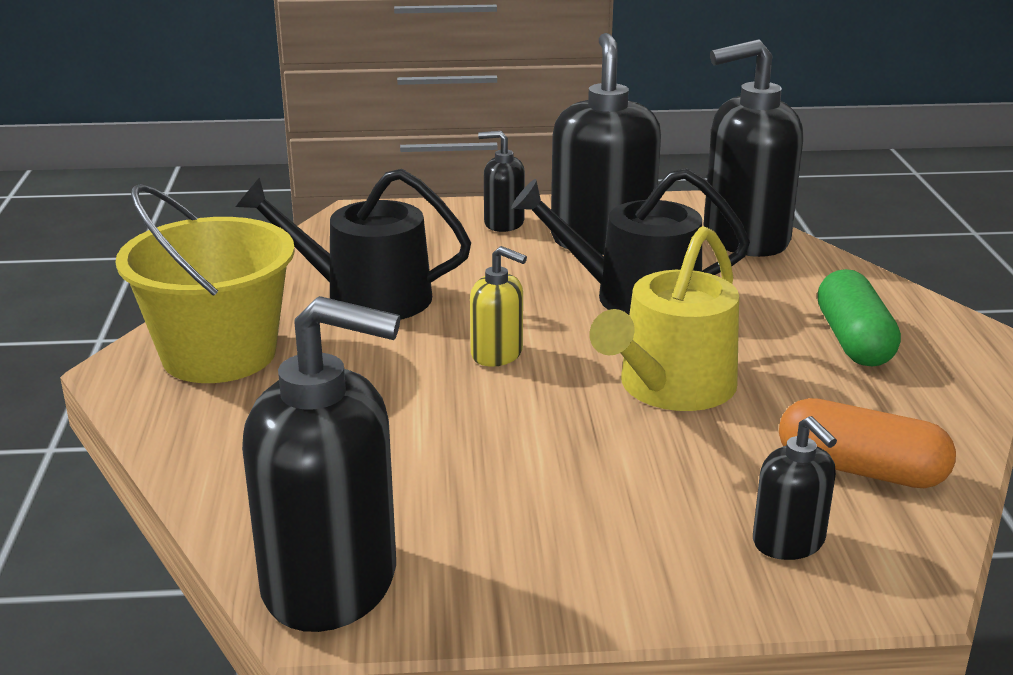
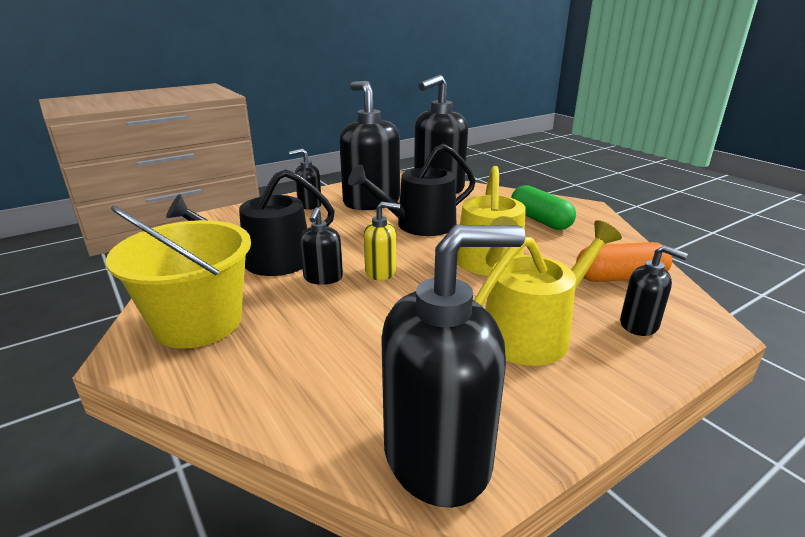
camera: 30 degrees left, 0 degrees up
none -> black soap dispenser [300,207,343,285]
none -> yellow watering can [474,220,622,366]

